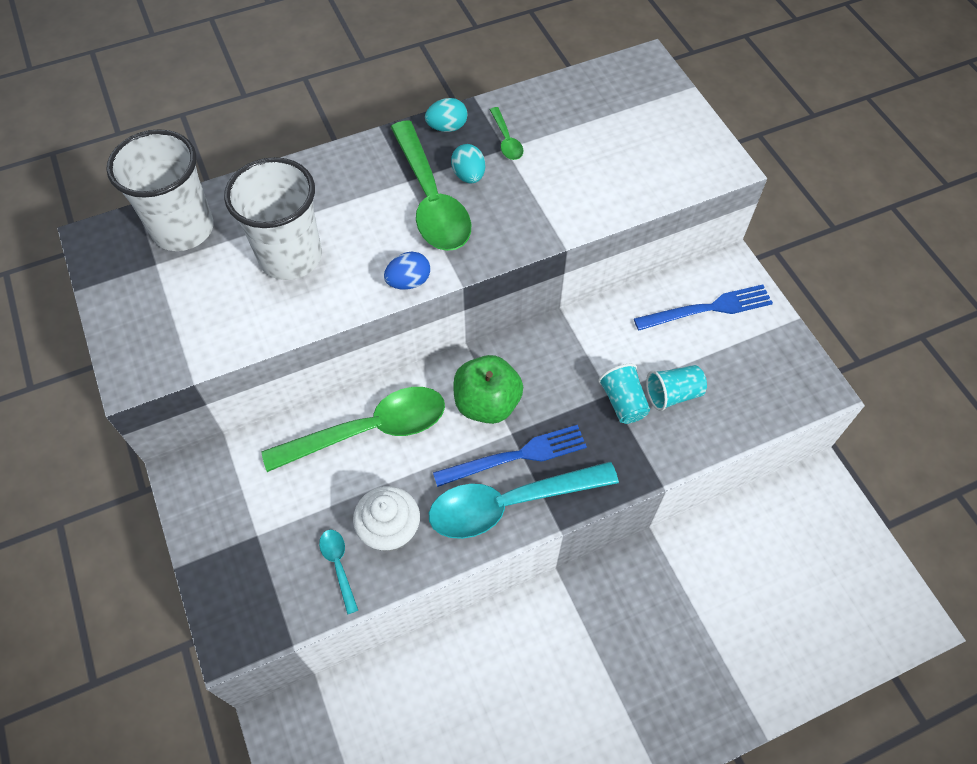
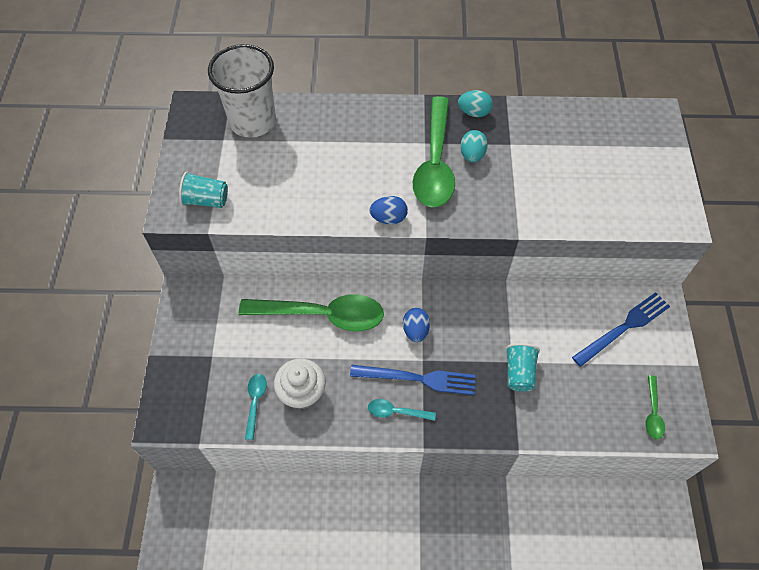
camera: 25 degrees right, 0 degrees up
white cup [224,157,322,280] -> none
turquoise spoon [429,462,619,539] -> turquoise spoon [368,399,436,421], size x0.44
green apple [453,355,523,424] -> blue egg [403,308,430,342]
green spoon [490,107,523,160] -> green spoon moved to [645,375,665,439]
blue fork [634,284,773,331] -> blue fork turned 45 degrees counterclockwise [572,292,670,367]
turquoise cup [646,365,707,411] -> turquoise cup moved to [179,172,228,208]

